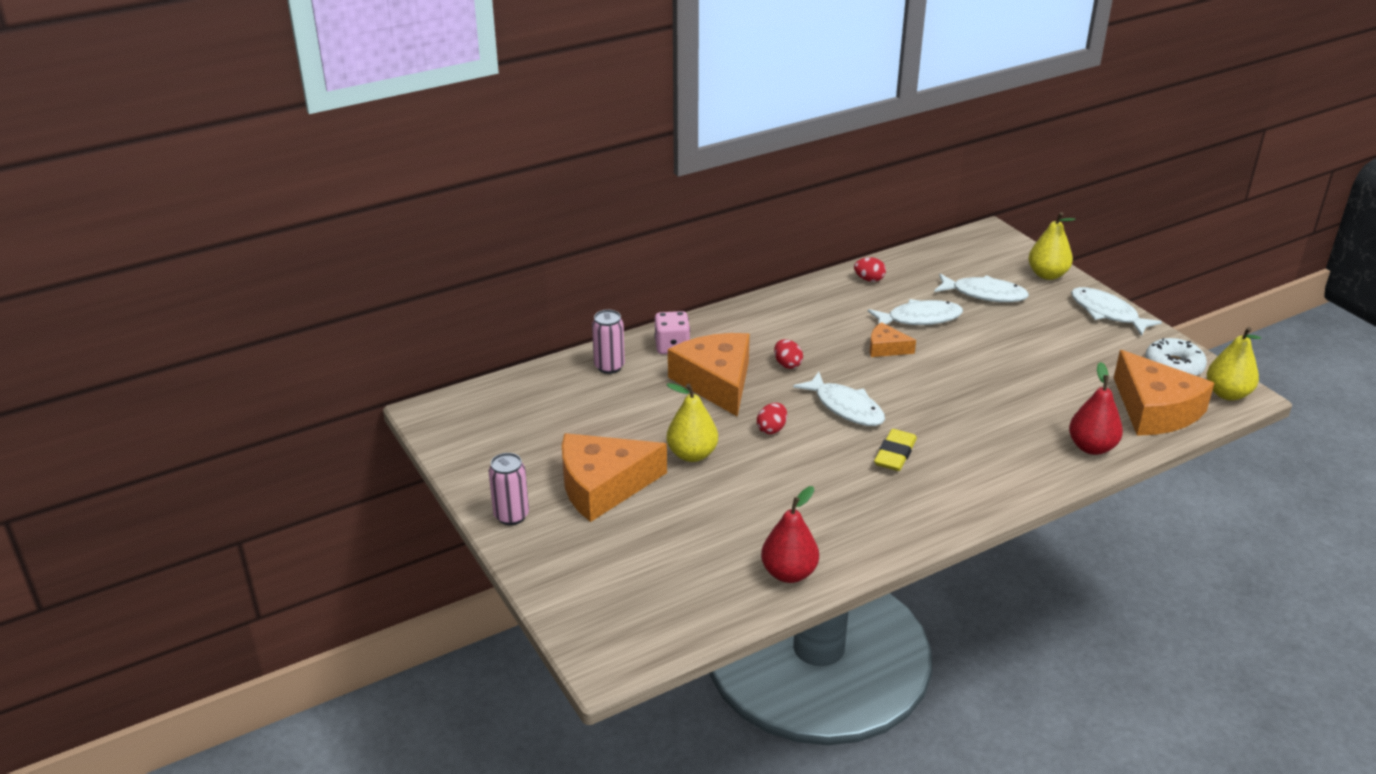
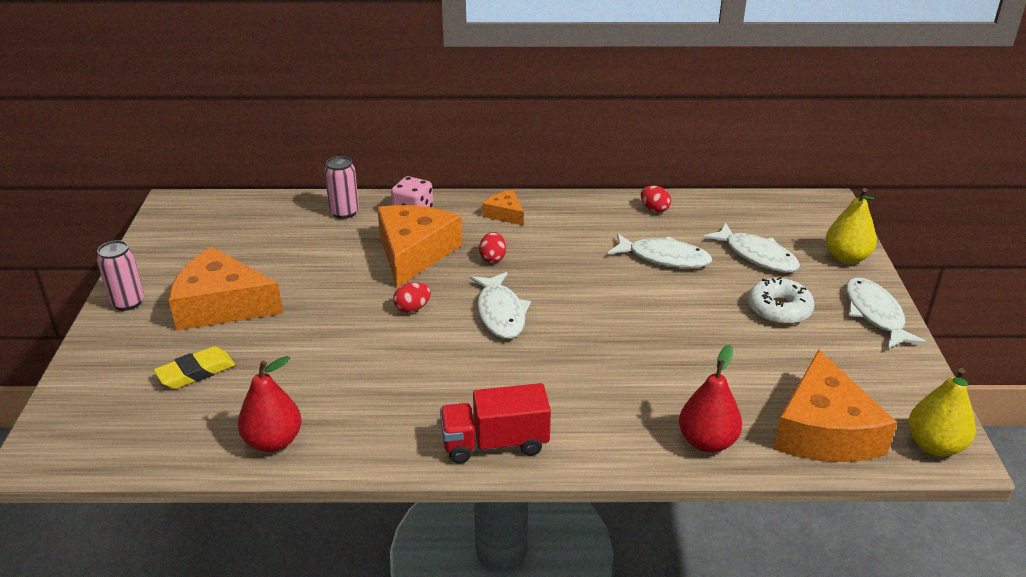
camera: 30 degrees right, 0 degrees up
yellow pear [667,383,718,462] -> none
orange cheese [870,322,916,357] -> orange cheese moved to [483,190,524,226]
yellow eraser [874,429,917,471] -> yellow eraser moved to [154,346,235,389]
white donut [1145,338,1207,376] -> white donut moved to [748,277,815,325]
none -> red truck [440,383,551,464]

